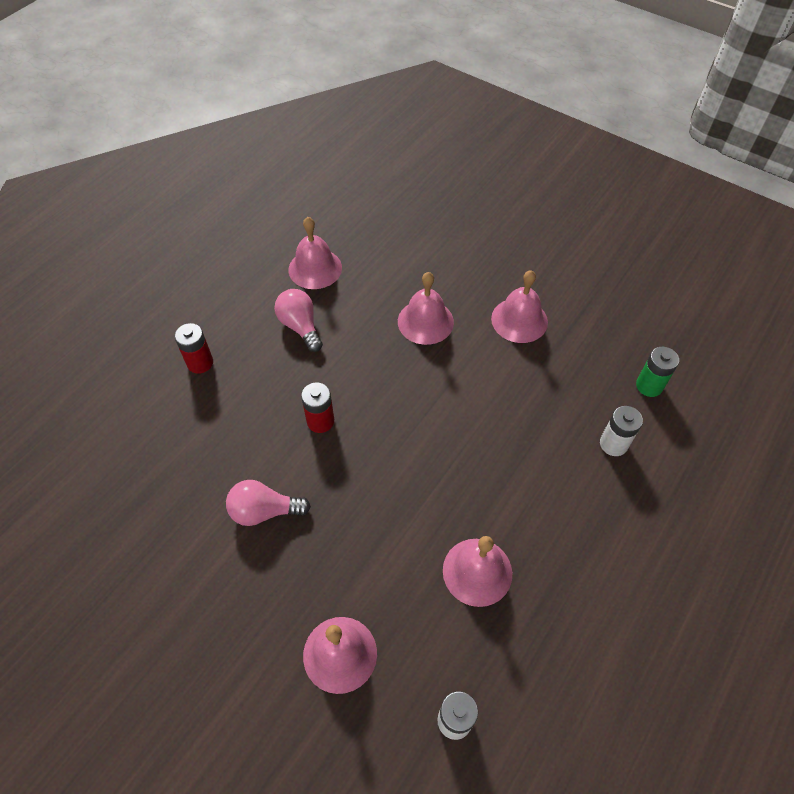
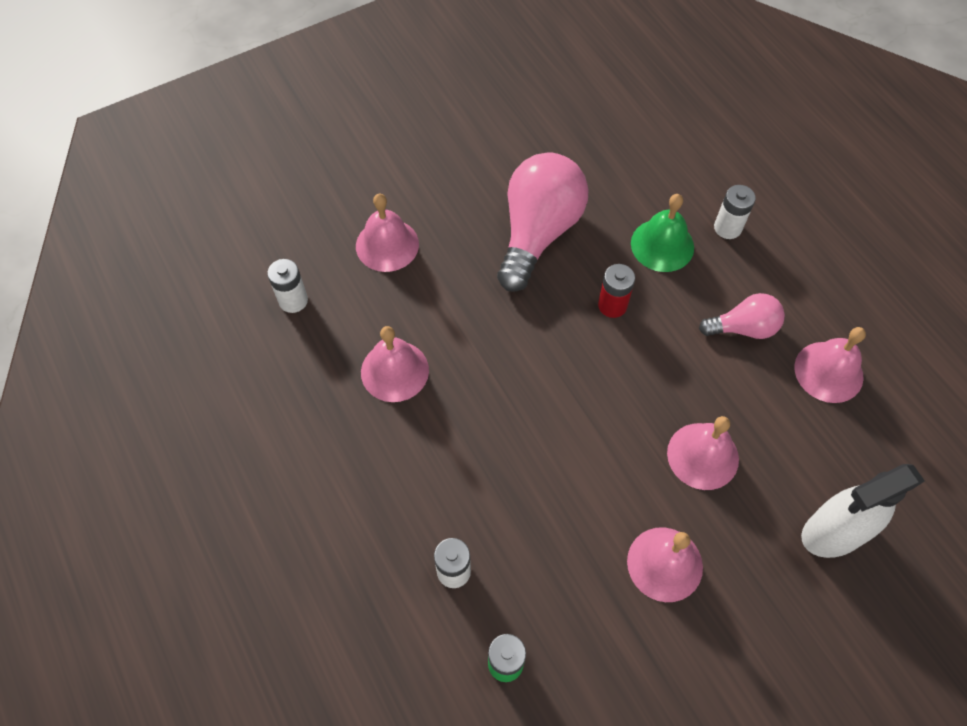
camera: 115 degrees right, 5 degrees up
red battery [174,323,213,374] -> white battery [714,185,756,239]
pink light bulb [226,480,311,526] -> pink light bulb [497,152,588,292], size x1.86
none -> green bell [631,194,694,272]
none -> white spray bottle [801,464,925,558]

